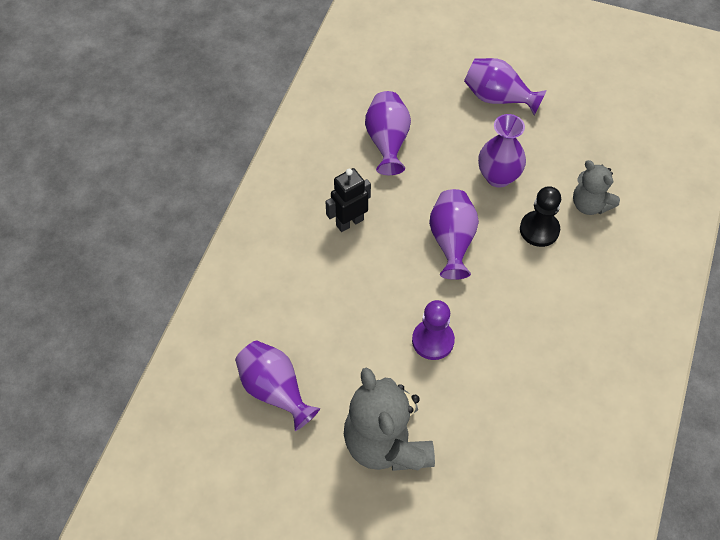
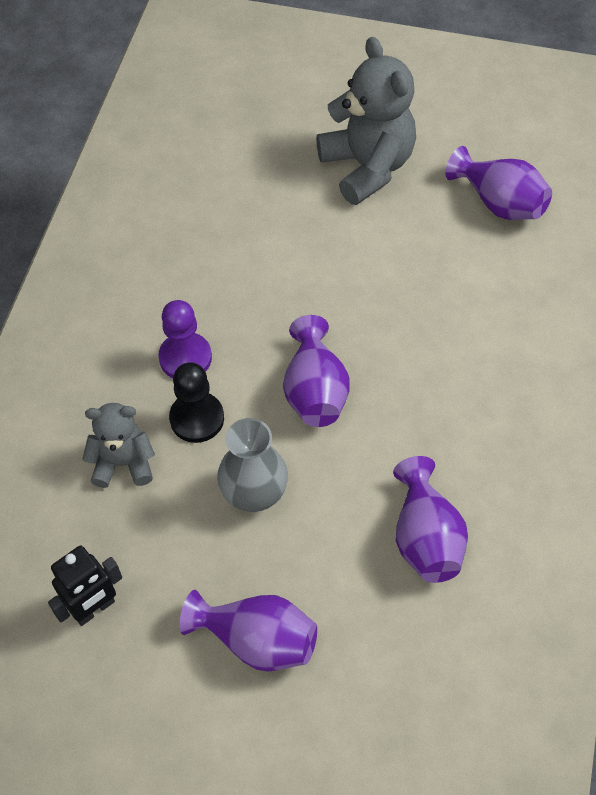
camera: 175 degrees right, 0 degrees up
black robot [325,168,371,232] -> black robot moved to [48,546,122,626]
purple pawn [412,300,455,360] -> purple pawn moved to [158,300,212,378]
purple vase [478,114,526,188] -> grey vase [217,418,288,512]
grey teddy bear [573,160,620,215] -> grey teddy bear turned 45 degrees counterclockwise [82,403,155,488]

